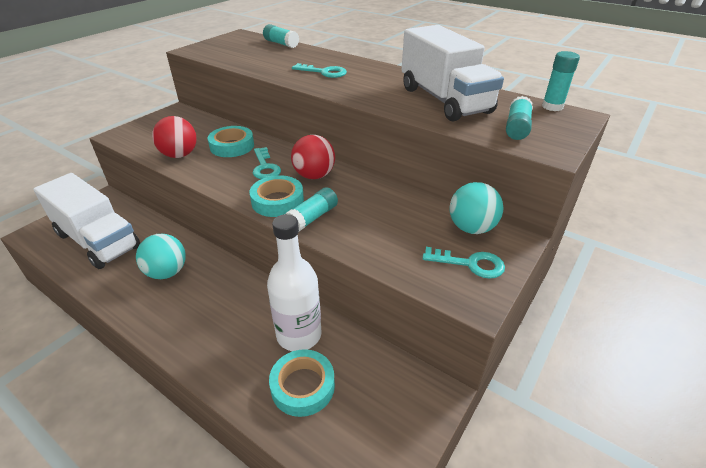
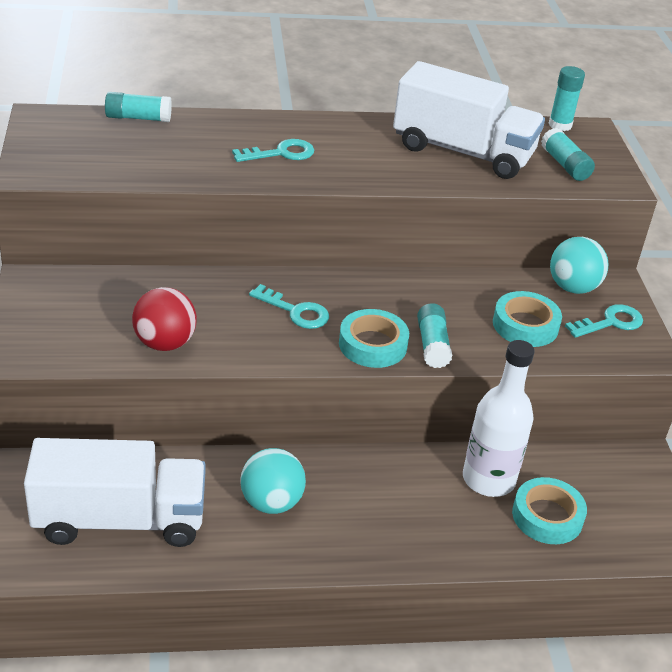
camera: 45 degrees left, 0 degrees up
turquoise tape [208,126,254,157] -> turquoise tape moved to [493,291,562,347]
red ball [291,135,335,179] -> none

